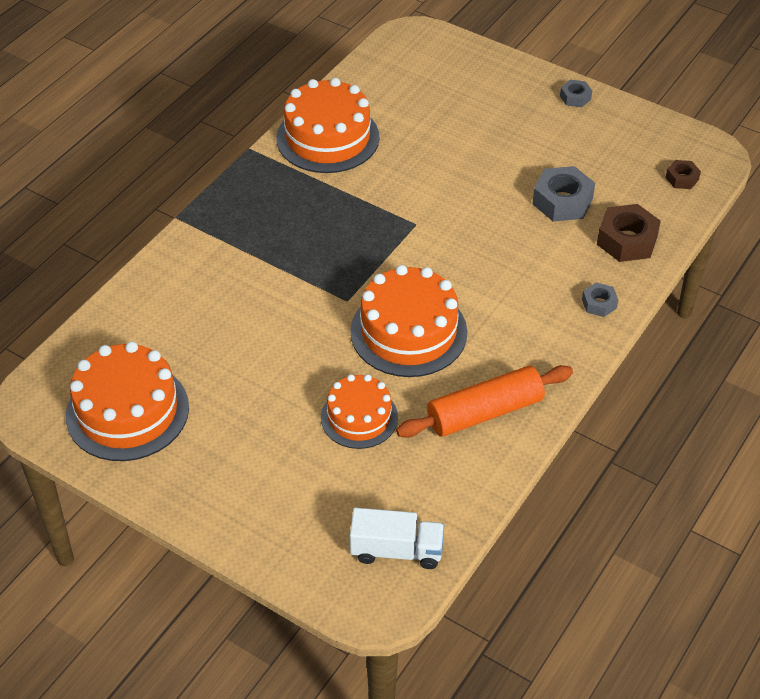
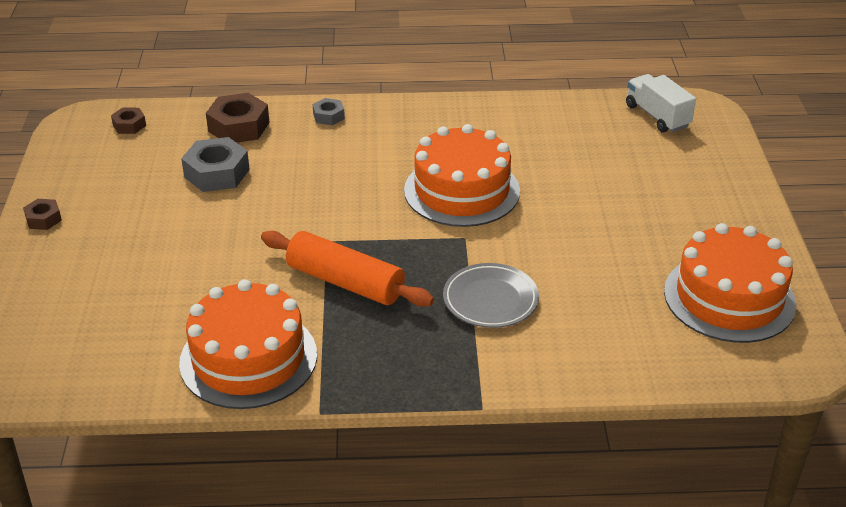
camera: 125 degrees left, 10 degrees down
orange cake [321,374,398,449] -> none
orange rolling pin [396,365,573,438] -> orange rolling pin moved to [261,231,434,307]
grey nut [560,80,592,107] -> brown nut [23,199,62,230]
none -> grey plate [443,263,539,328]

